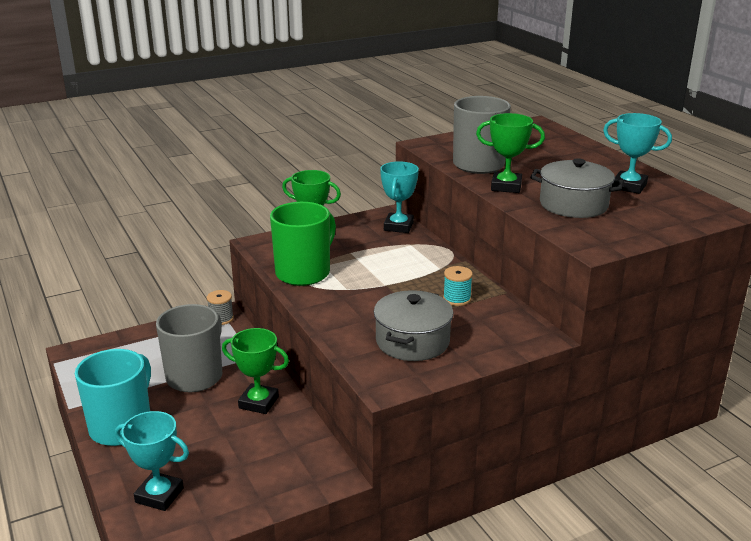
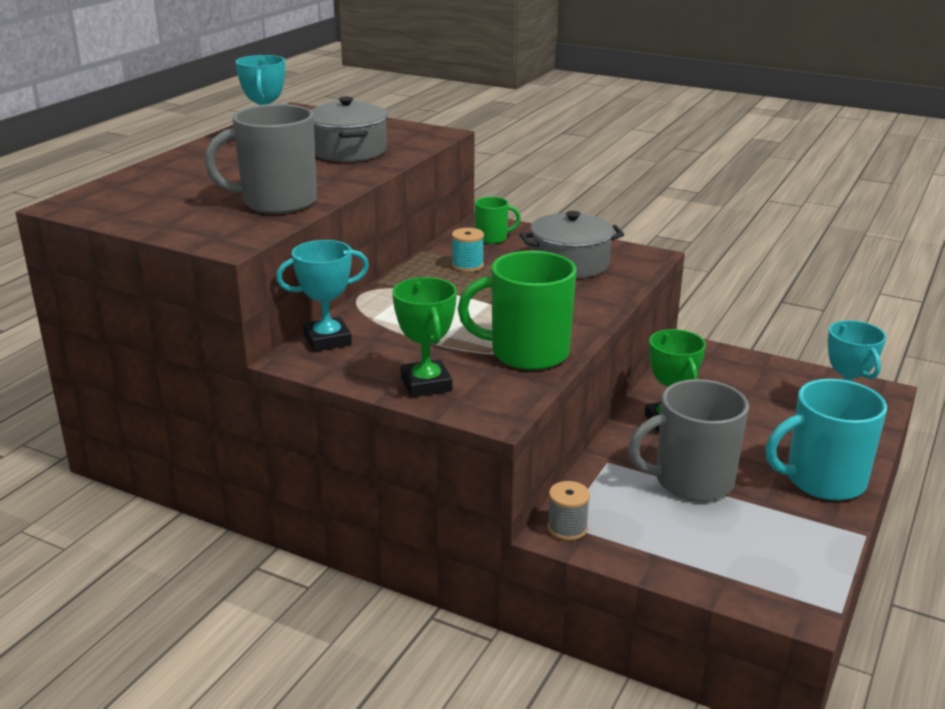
camera: 125 degrees left, 0 degrees up
green trophy [476,113,545,193] -> none
none -> green mug [475,197,521,244]

